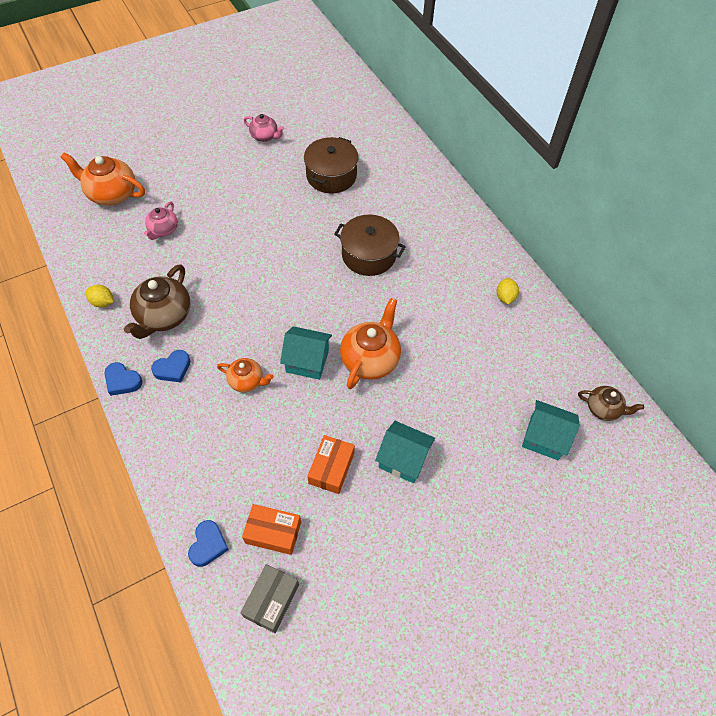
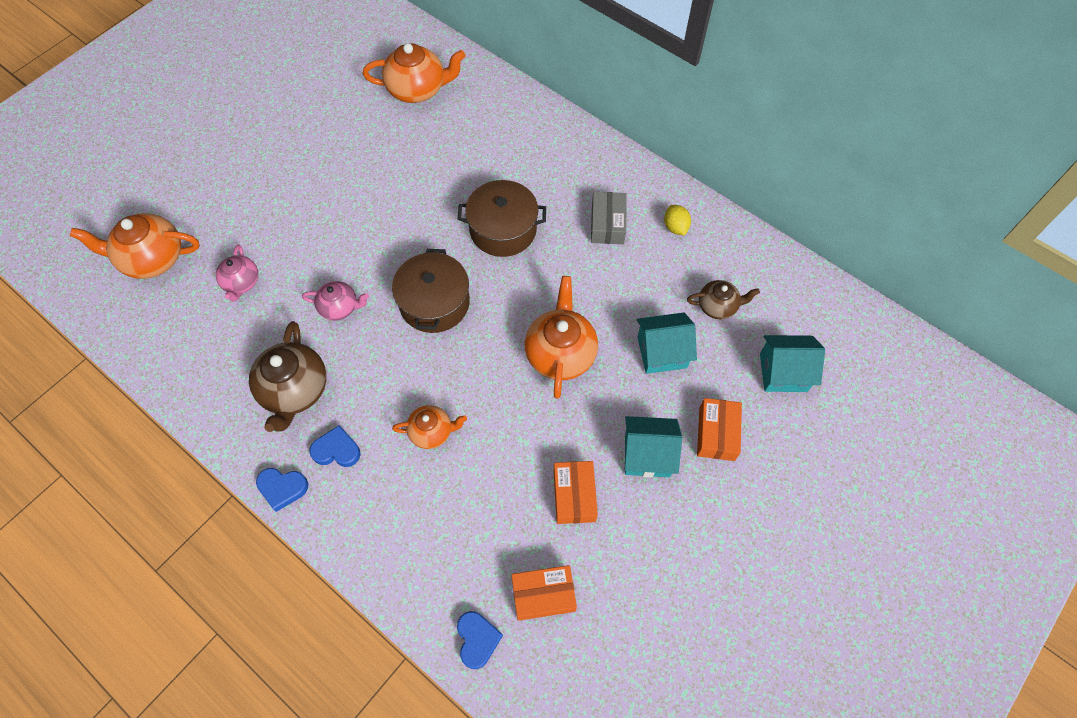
camera: 20 degrees left, 5 degrees up
yellow lemon [86,285,113,308] -> none
blue heart [151,350,190,382] -> blue heart turned 120 degrees counterclockwise [310,425,360,467]
grey box [240,564,299,633] -> grey box moved to [591,192,627,244]
pink teapot [244,114,285,142] -> pink teapot moved to [302,281,369,320]
turquoise house [280,326,332,380] -> turquoise house moved to [637,313,697,374]
brown pot [304,137,359,193] -> brown pot moved to [392,249,470,333]
brown teapot [578,386,644,421] -> brown teapot moved to [687,280,760,319]
none -> orange teapot [363,43,466,103]
none -> orange box [697,398,742,461]

